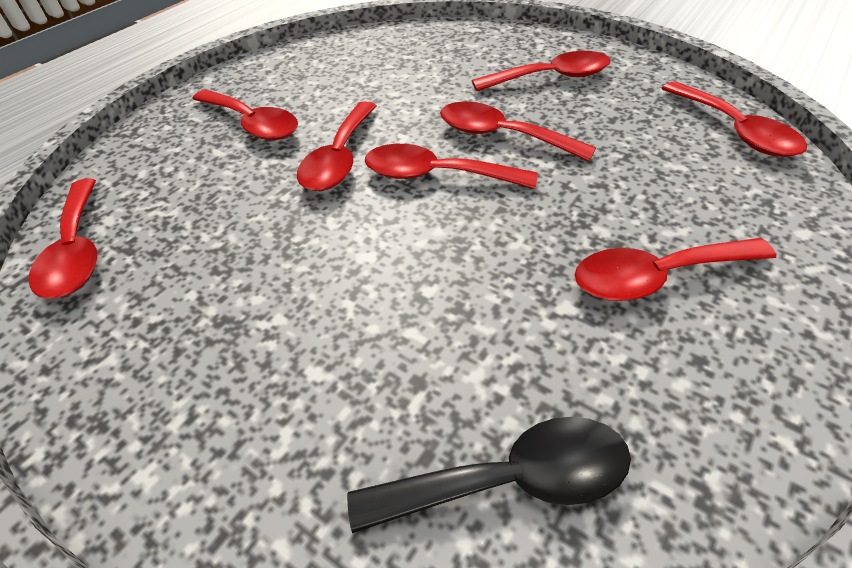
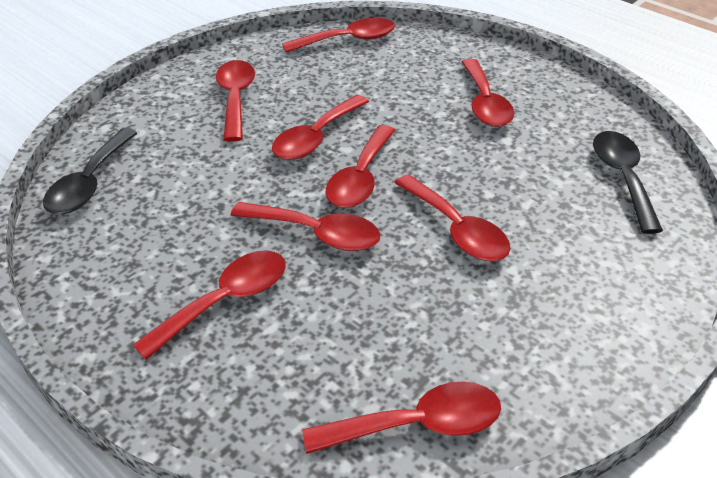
camera: 85 degrees left, 5 degrees down
none -> black spoon [43,128,137,214]
none -> red spoon [395,174,510,261]

